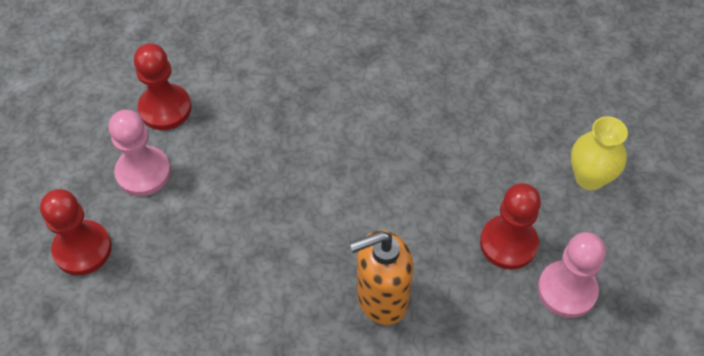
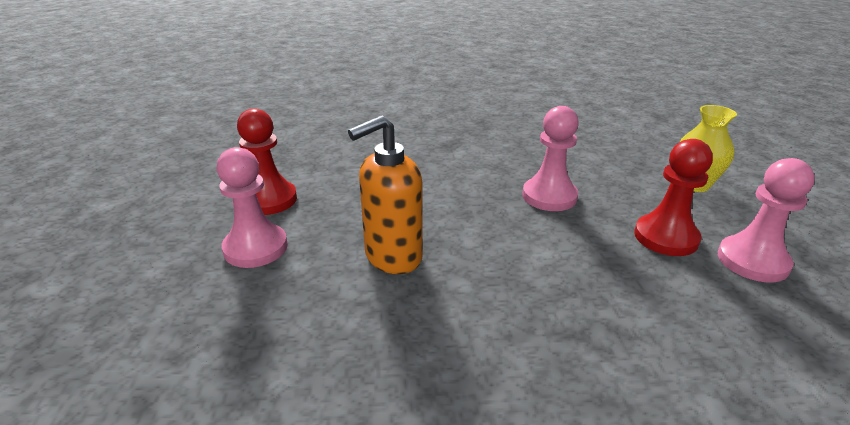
camera: 15 degrees left, 25 degrees down
red pawn [40,189,112,275] -> none
orange soap dispenser [349,230,413,325] -> orange soap dispenser moved to [348,116,423,274]
none -> pink pawn [522,106,579,211]

